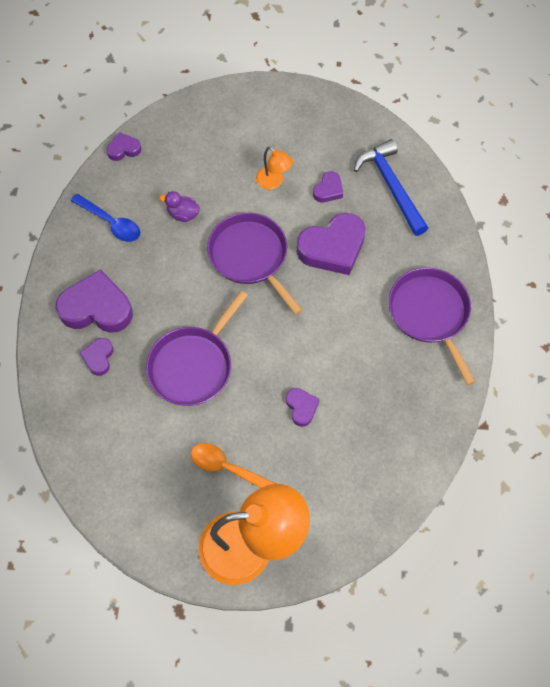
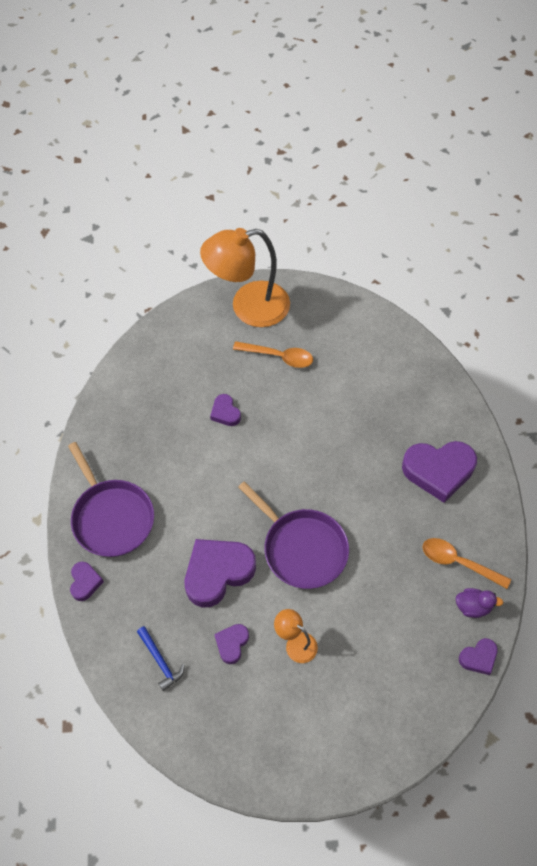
camera: 170 degrees right, 5 degrees down
blue spoon [71,194,140,242] -> orange spoon [422,538,511,589]
purple heart [80,338,113,376] -> purple heart moved to [70,562,104,601]
purple pan [146,291,248,406] -> none
purple duck [159,191,200,222] -> purple duck moved to [456,588,503,618]
blue hammer [354,139,428,236] -> blue hammer [137,626,185,691], size x0.53

